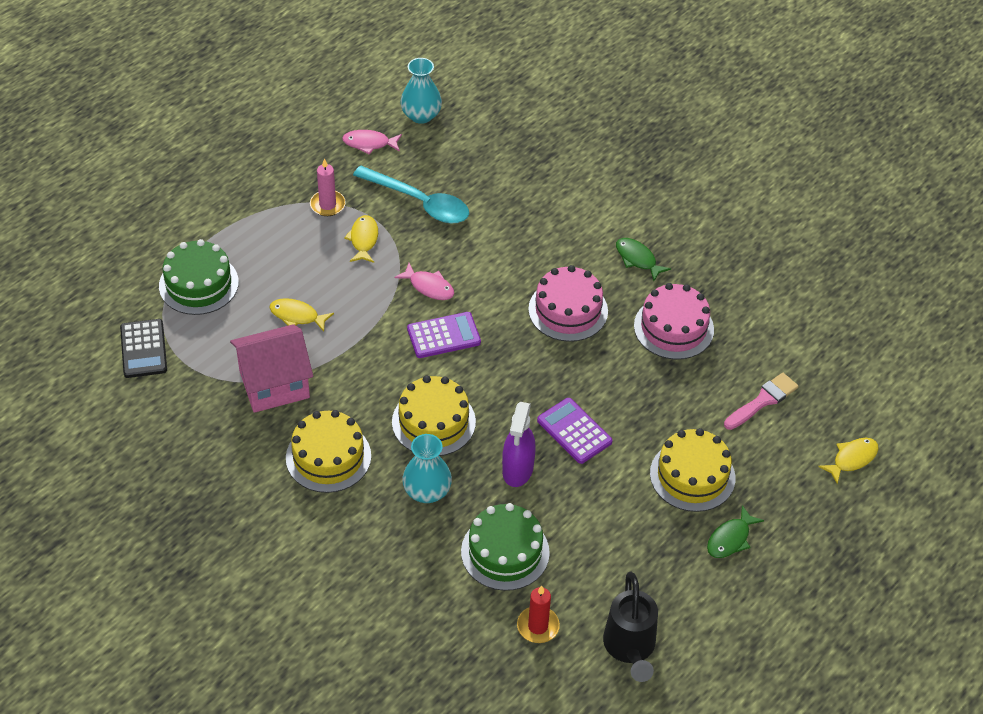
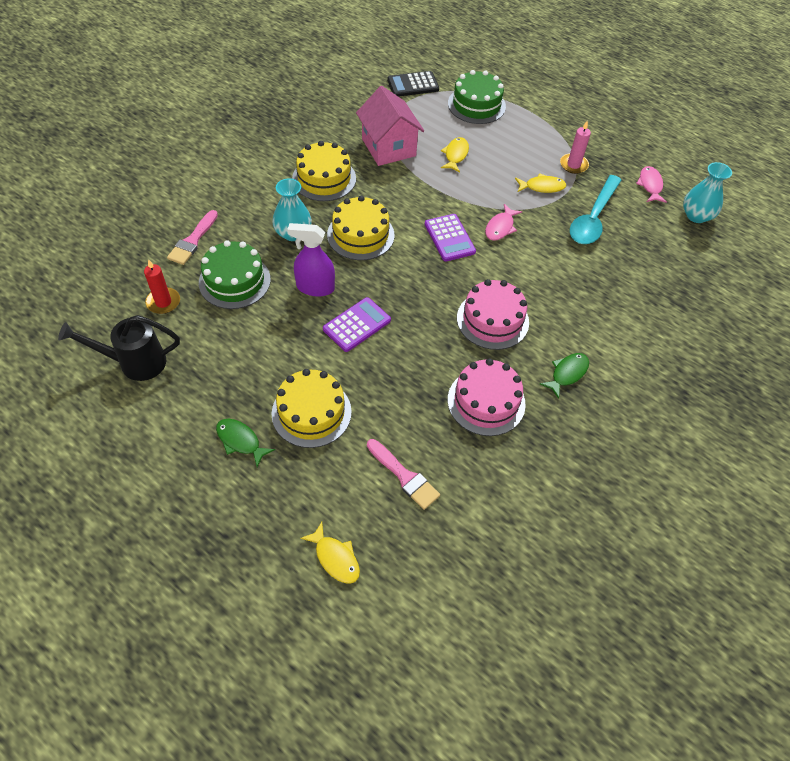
camera: 85 degrees right, 5 degrees up
none -> pink brush [167,210,218,265]

